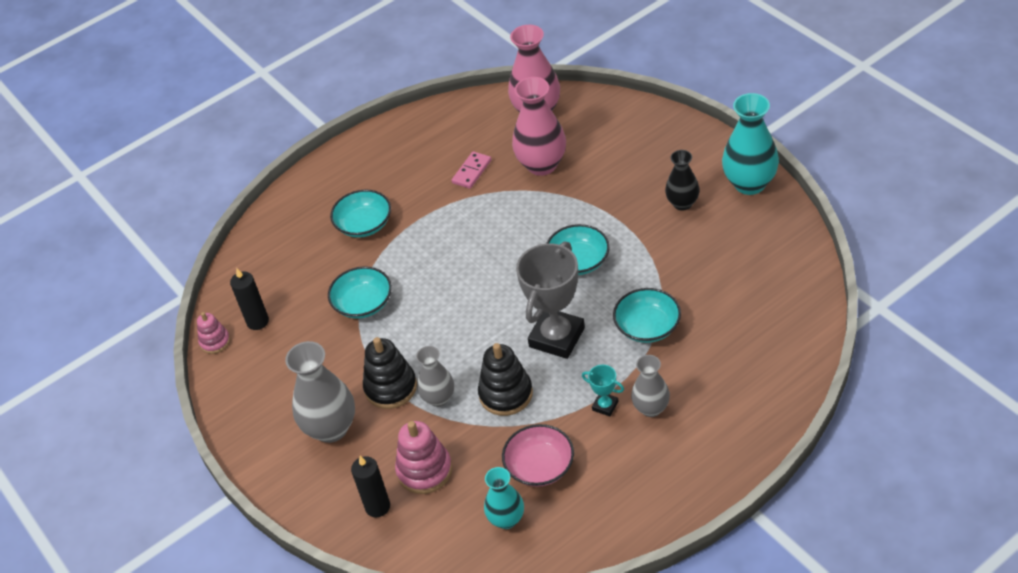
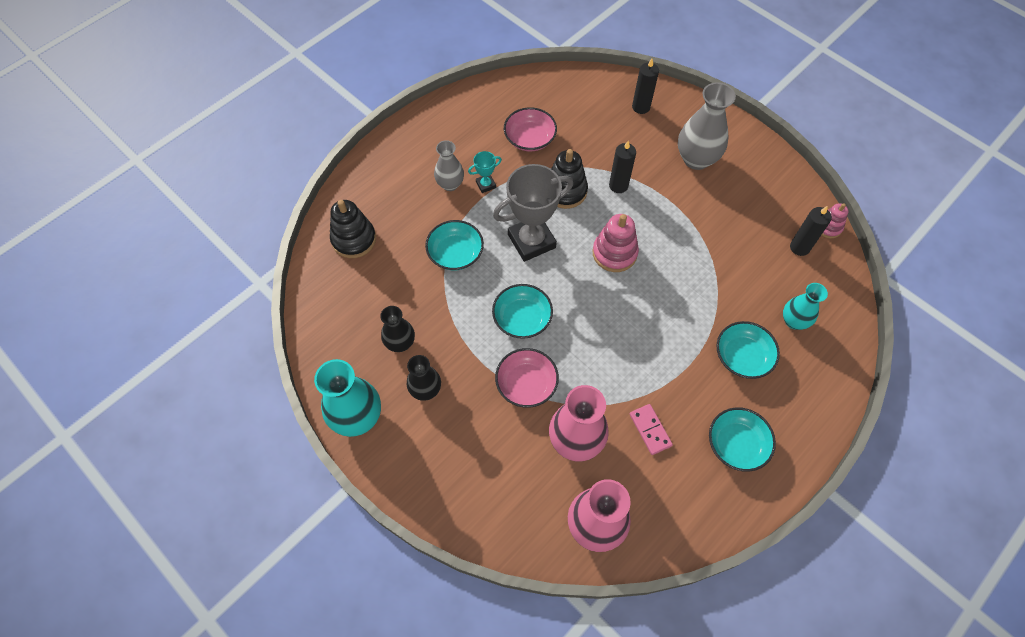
camera: 165 degrees right, 15 degrees up
turquoise bowl [328,266,392,319] -> turquoise bowl moved to [709,407,776,472]
black stacking toy [363,337,417,409] -> black stacking toy moved to [330,200,376,258]
pink stacking toy [395,421,452,494] -> pink stacking toy moved to [592,214,639,272]
grey vase [416,346,454,407] -> black candle [609,141,636,193]
pink domino [452,151,492,189] -> pink domino turned 45 degrees counterclockwise [630,404,673,455]
turquoise vase [484,467,524,529] -> turquoise vase moved to [783,283,828,330]
grey trophy [516,241,585,359] -> grey trophy turned 45 degrees clockwise [493,164,573,262]
turquoise trophy [582,365,624,416] -> turquoise trophy turned 45 degrees counterclockwise [468,151,502,193]
none -> black vase [380,306,415,352]
none -> pink bowl [495,348,559,408]

